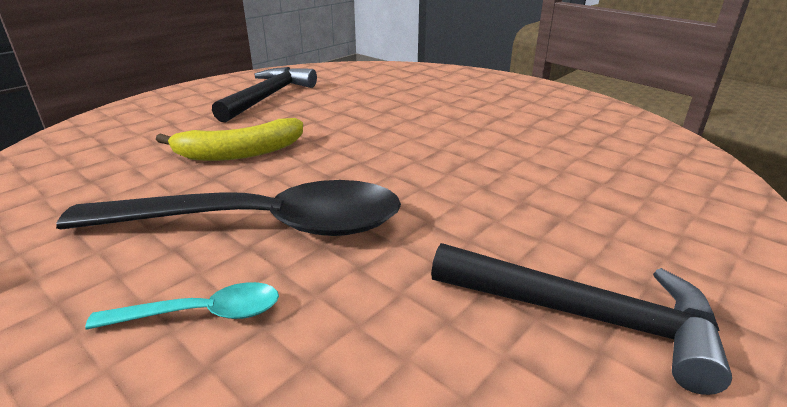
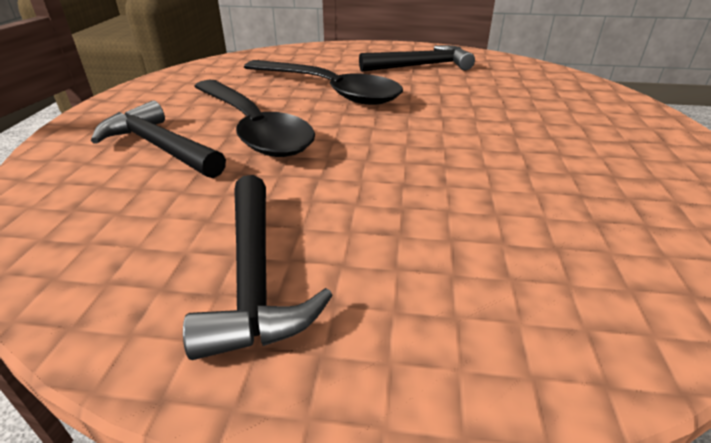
camera: 55 degrees right, 5 degrees up
turquoise spoon [85,282,279,329] -> black hammer [91,101,226,178]
yellow banana [156,118,303,161] -> black spoon [244,60,403,105]

